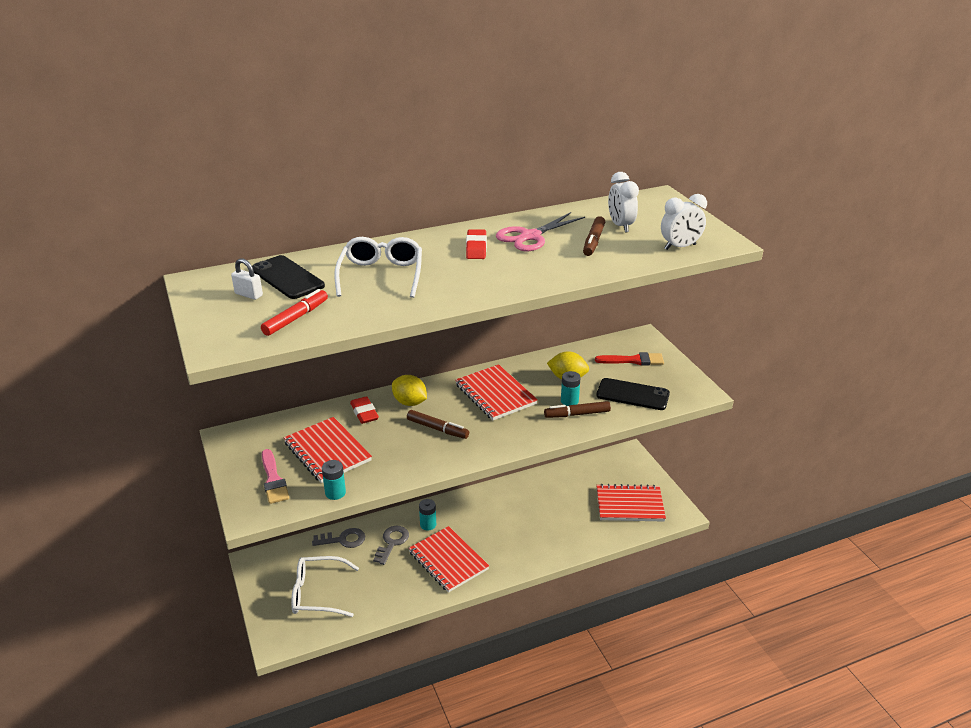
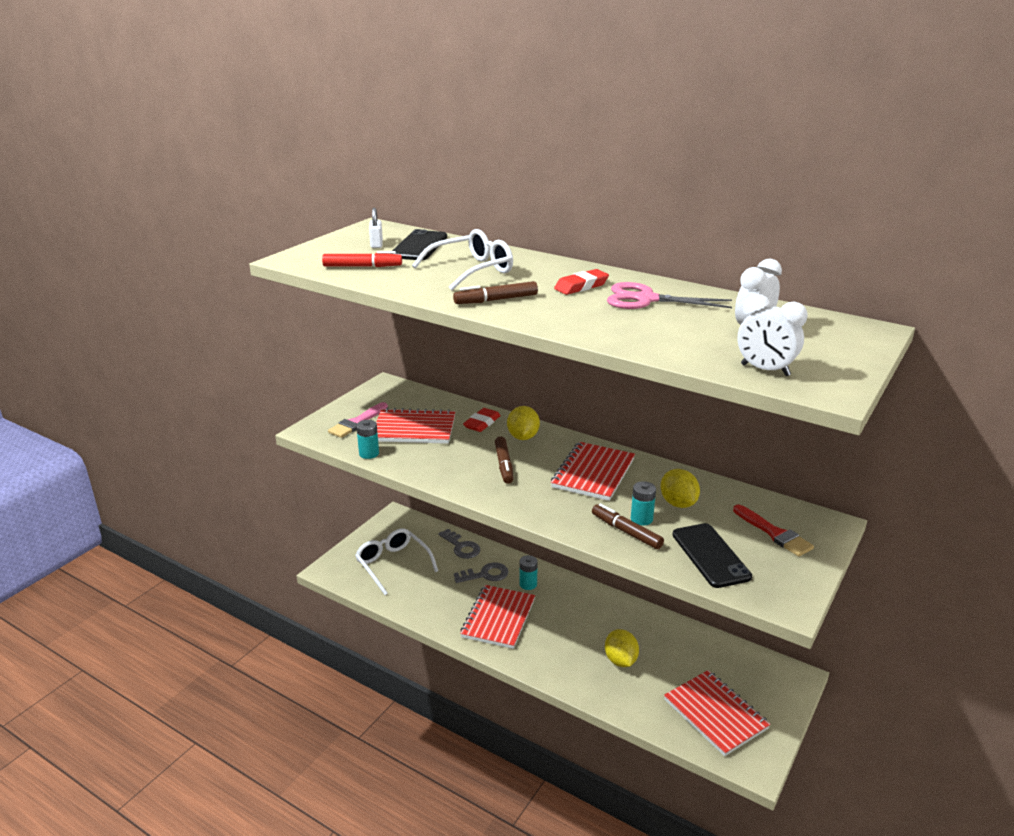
camera: 55 degrees right, 5 degrees down
red notebook [284,417,372,483] -> red notebook turned 75 degrees clockwise [376,408,455,444]
brown marker [583,216,605,256] -> brown marker moved to [453,281,538,304]
none -> yellow lemon [605,629,639,667]

